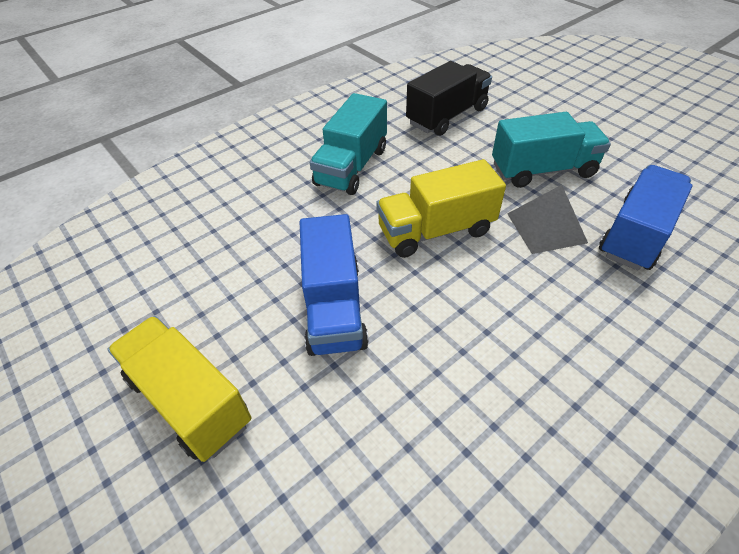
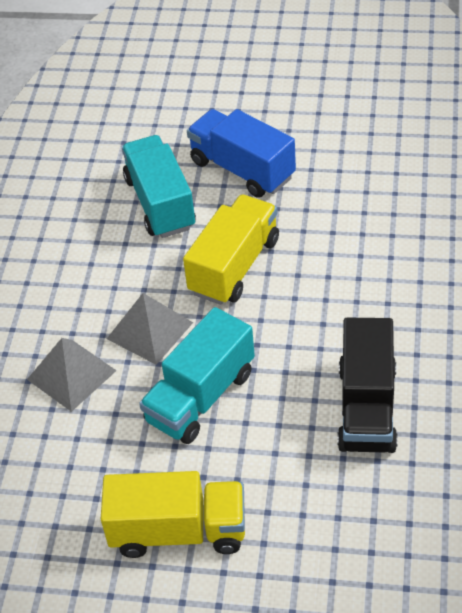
camera: 140 degrees right, 0 degrees up
yellow truck [107,316,252,462] -> yellow truck moved to [101,471,245,558]
turquoise truck [310,93,387,195] -> turquoise truck moved to [122,135,196,238]
blue truck [599,165,692,270] -> grey pyramid [27,338,117,412]

